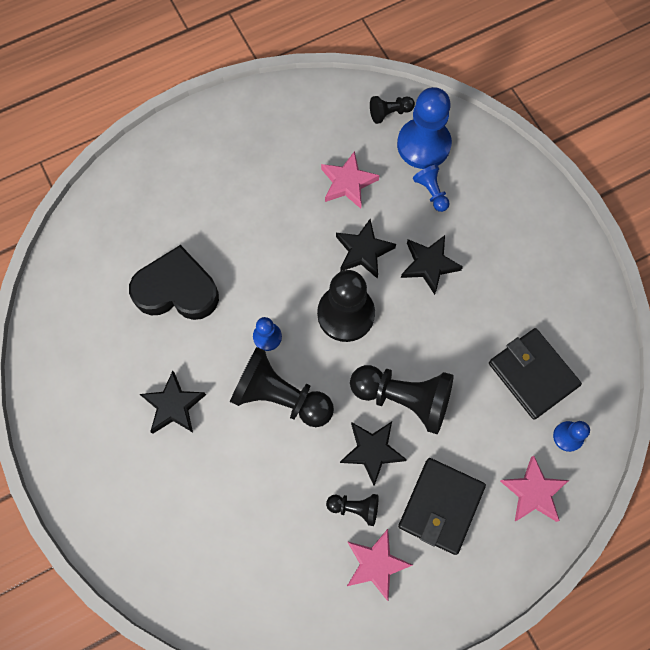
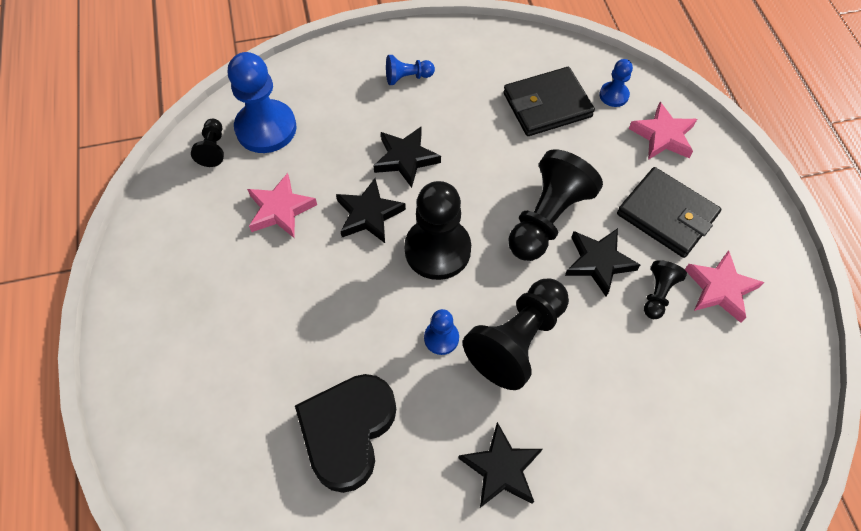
camera: 75 degrees left, 10 degrees down
blue pawn [413,165,450,212] -> blue pawn moved to [386,55,435,85]

